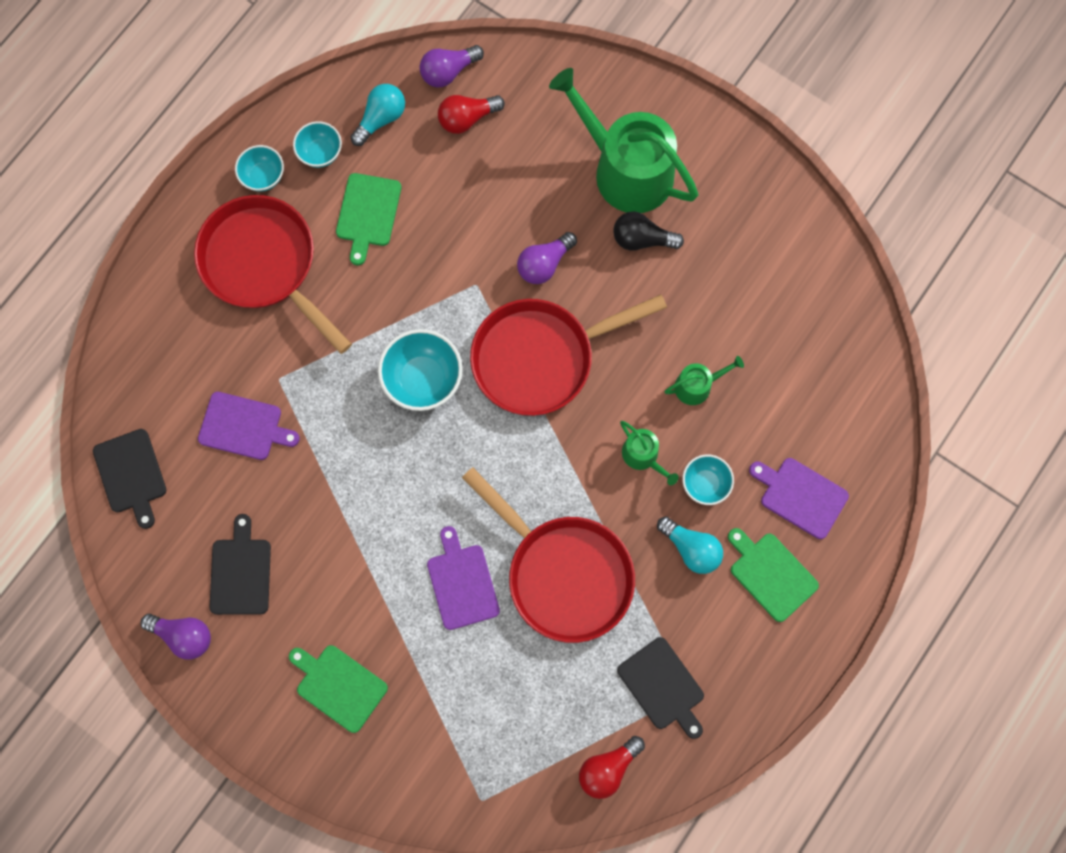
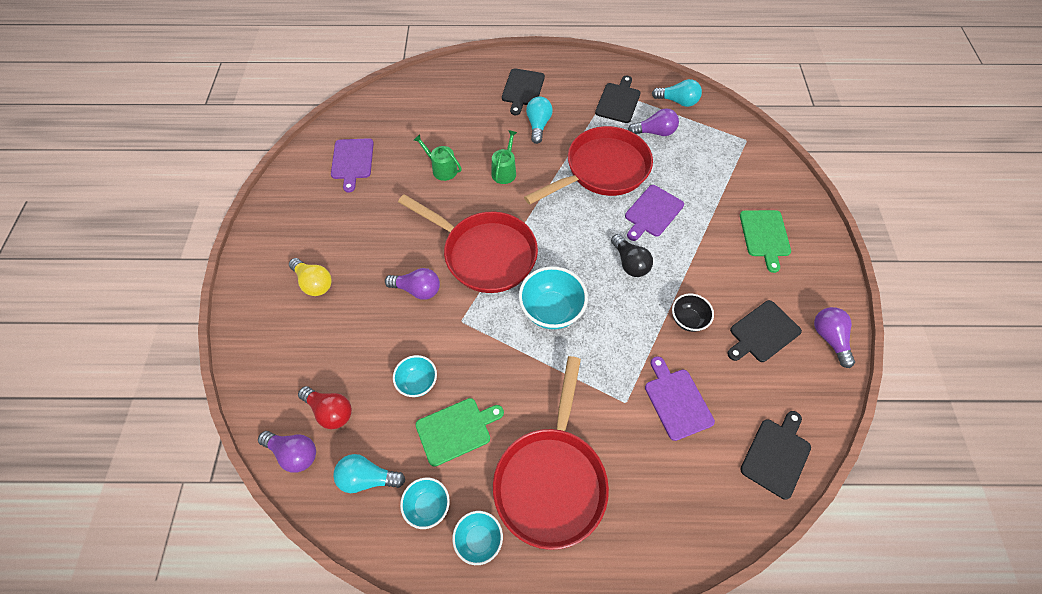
camera: 125 degrees left, 15 degrees down
red pan [462,467,635,643] -> red pan turned 45 degrees clockwise [524,126,653,205]
green watering can [549,68,698,213] -> yellow light bulb [289,258,332,296]
red light bulb [579,736,645,799] -> turquoise light bulb [652,79,702,107]
black light bulb [613,211,684,251] -> black light bulb moved to [611,234,653,277]
turquoise bowl [682,455,734,505] -> turquoise bowl moved to [393,355,437,397]
green cutting board [728,528,819,622] -> black cutting board [502,68,545,115]
purple cutting board [749,458,849,539] -> purple cutting board moved to [331,138,374,193]
none -> purple light bulb [628,108,679,136]
none -> black bowl [672,294,714,332]

